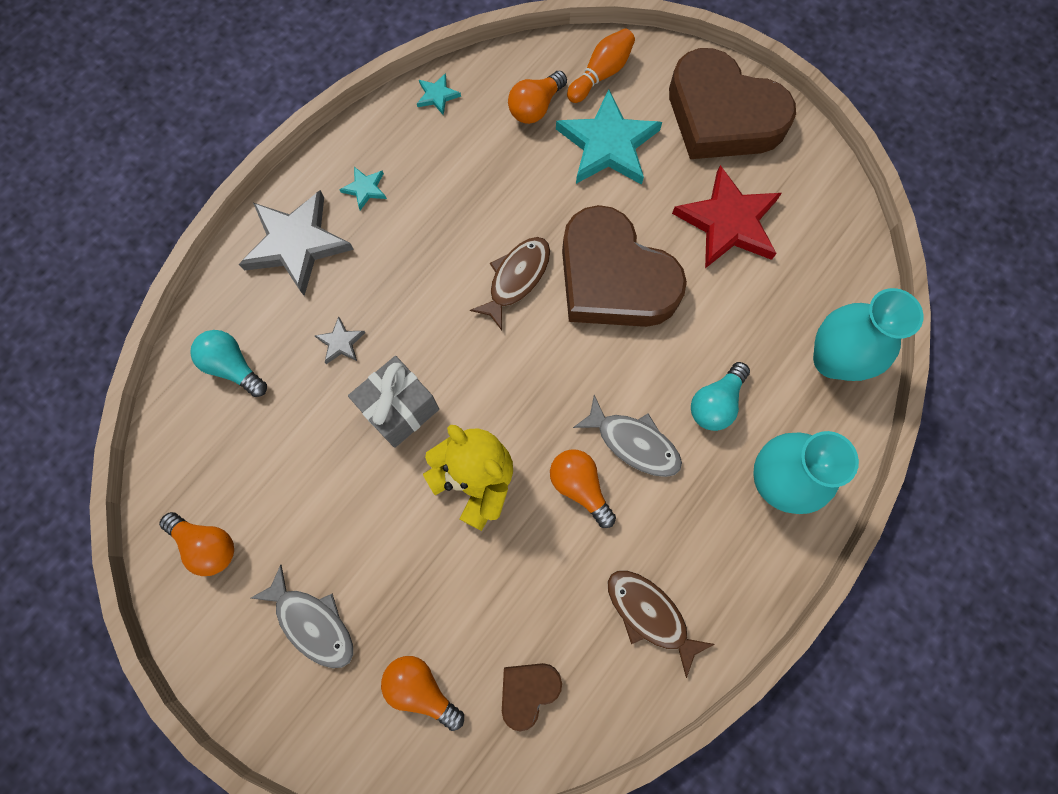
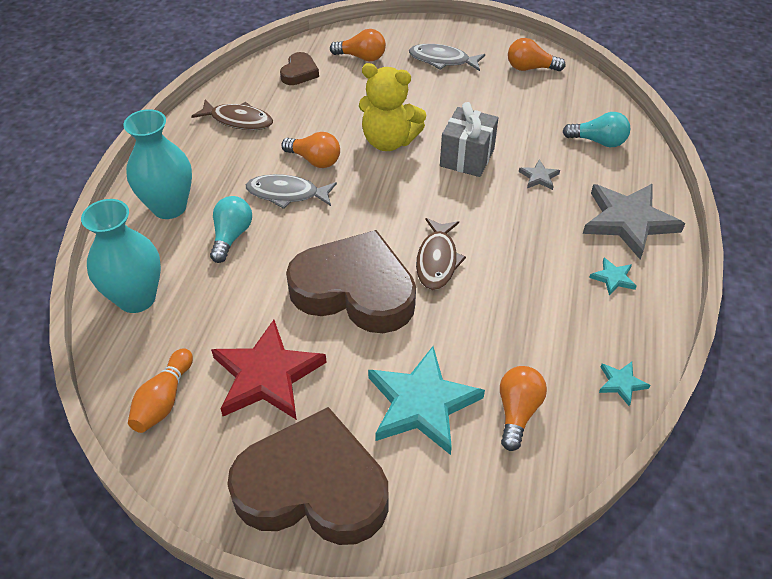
camera: 155 degrees right, 25 degrees down
orange bowling pin [567,28,635,103] -> orange bowling pin moved to [128,348,193,433]

